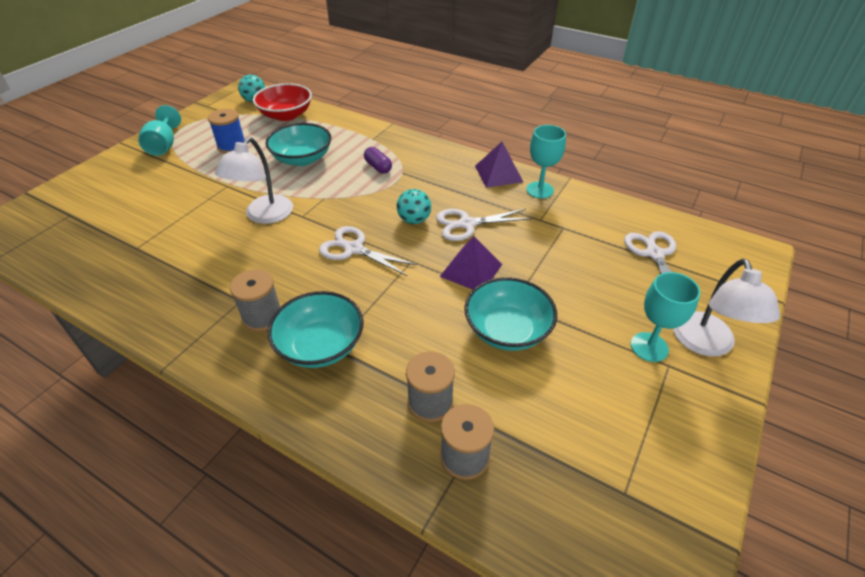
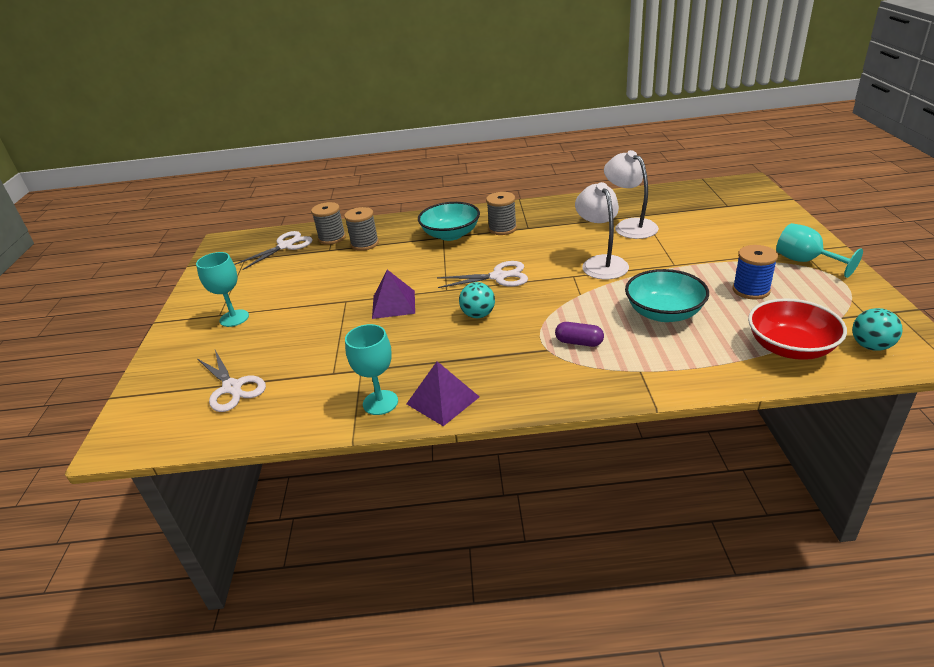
camera: 150 degrees right, 10 degrees down
white scissors [436,209,532,241] -> white scissors moved to [234,231,313,270]
turquoise bowl [464,277,557,351] -> none
white lamp [673,259,780,357] -> white lamp moved to [604,150,659,239]

